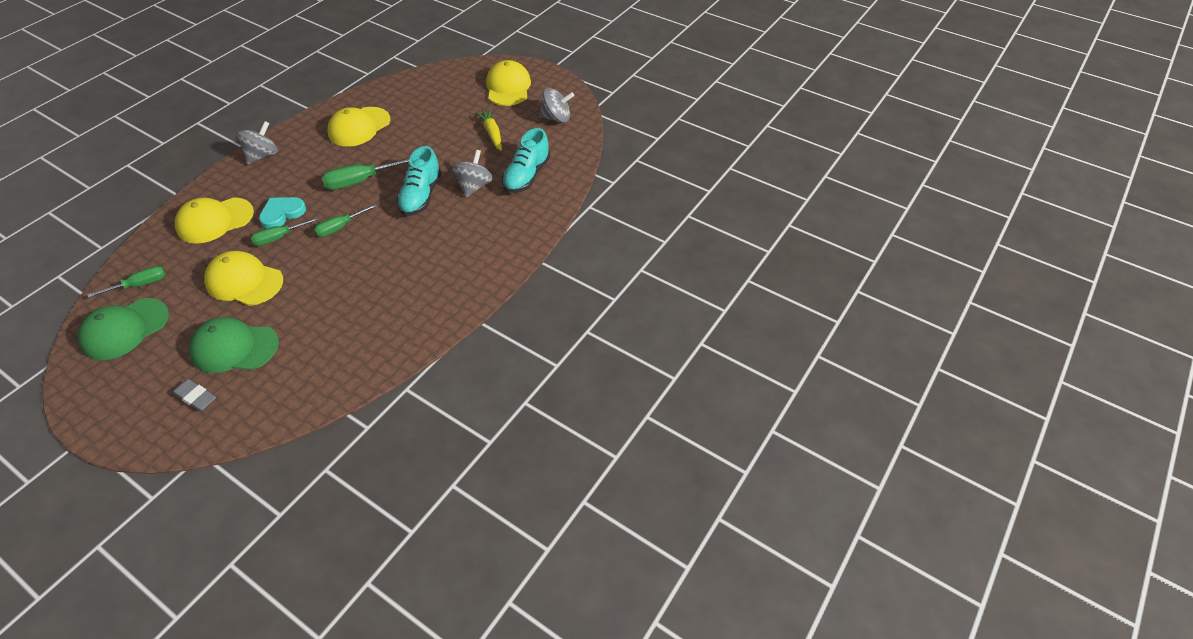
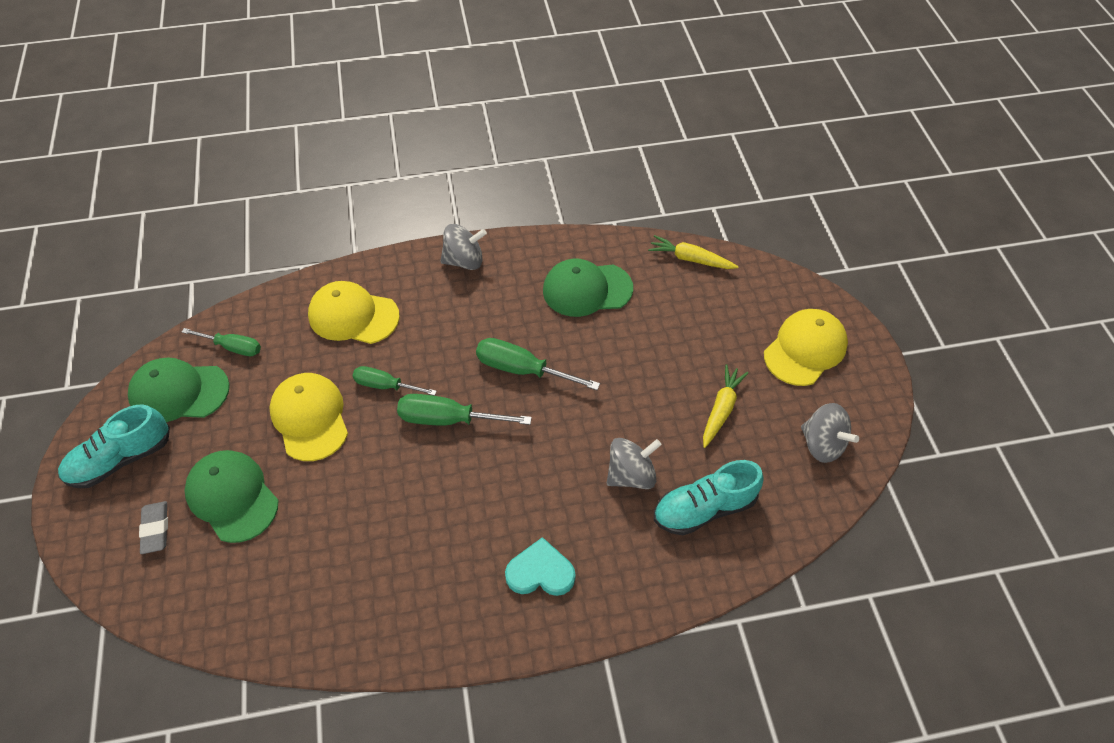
camera: 45 degrees right, 5 degrees up
turquoise heart [259,197,306,229] -> turquoise heart moved to [505,537,576,596]
green screwdriver [314,204,377,237] -> green screwdriver [397,394,532,426], size x1.50
yellow cap [327,107,391,147] -> green cap [543,258,633,317]
turquoise shoe [396,146,442,216] -> turquoise shoe moved to [58,405,170,488]
none -> yellow carrot [648,235,739,269]

